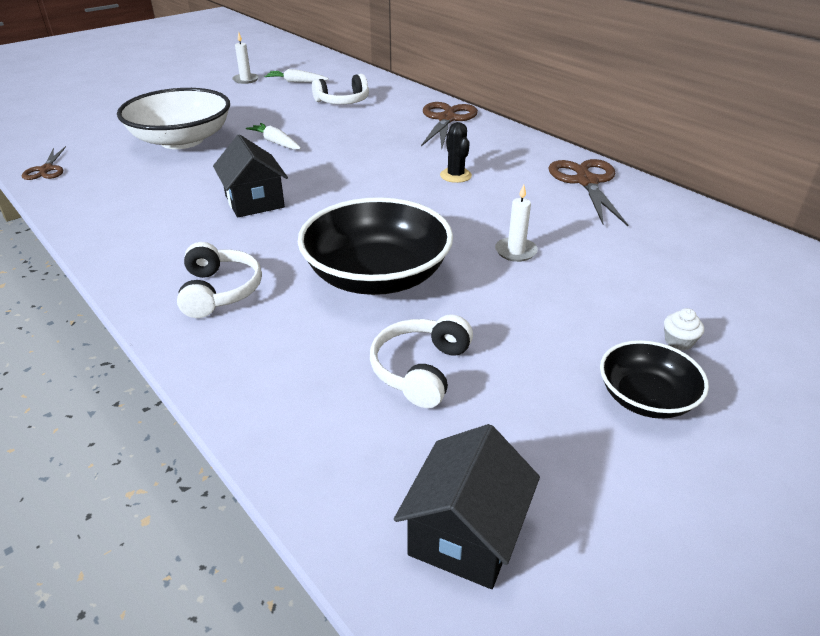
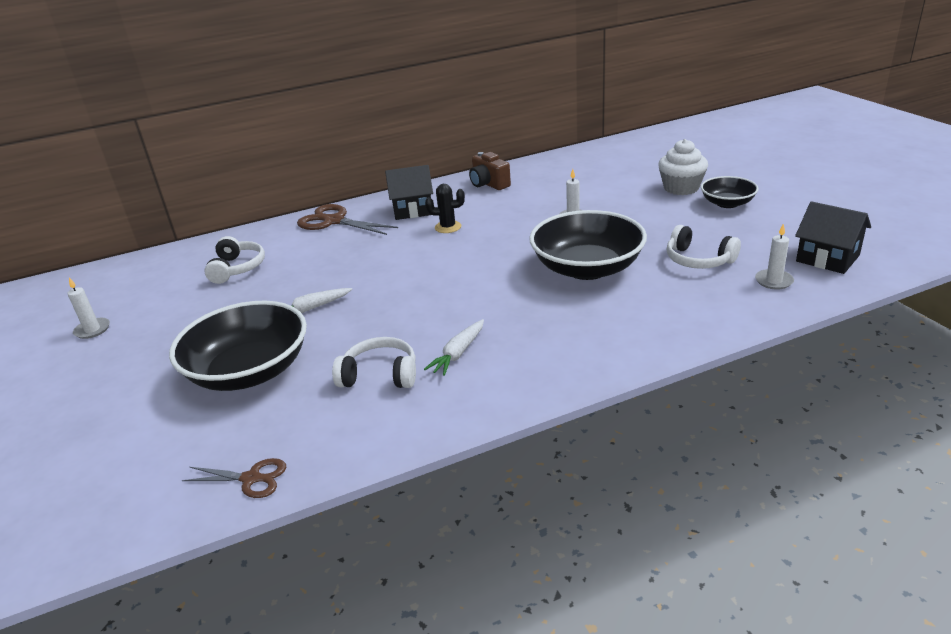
camera: 70 degrees left, 5 degrees down
white bowl [117,88,230,149] -> black bowl [169,301,307,391]
white headphones [177,242,262,318] -> white headphones moved to [332,337,416,388]
black house [213,134,288,217] -> black house moved to [385,165,433,220]
white carrot [265,69,329,82] -> white carrot moved to [424,319,484,376]
brown scissors [548,159,628,226] -> brown camera [469,152,511,190]
white cupcake [664,308,704,350] -> white cupcake [658,139,708,195], size x2.23
none -> white candle [755,224,794,290]

